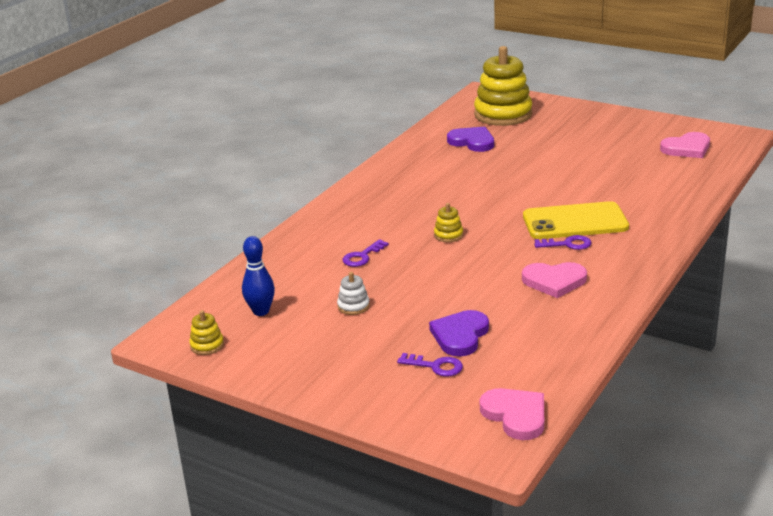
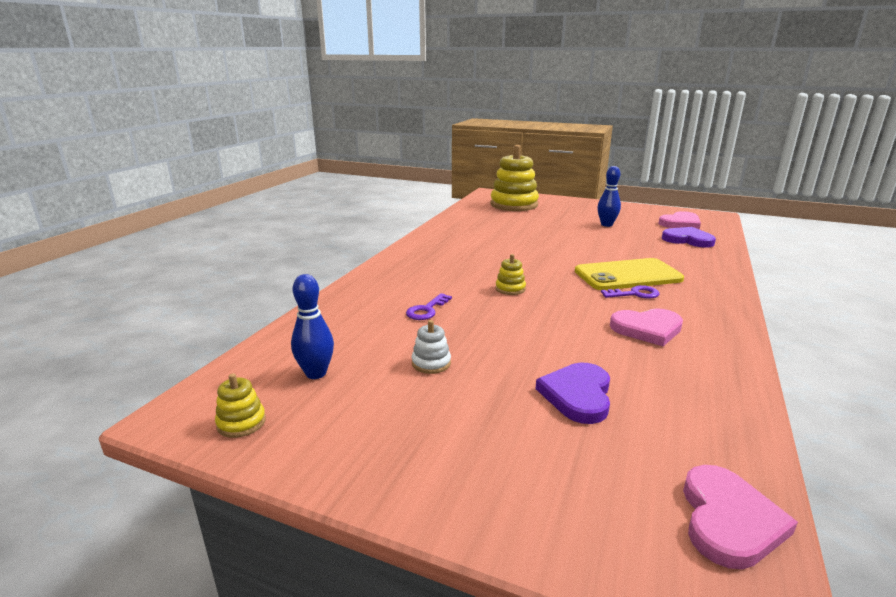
camera: 10 degrees left, 5 degrees down
purple key [397,353,463,377] -> none
purple heart [447,127,494,152] -> purple heart moved to [662,227,716,248]
pink heart [480,388,544,440] -> pink heart turned 60 degrees clockwise [683,465,798,569]
none -> blue bowling pin [597,166,621,227]

